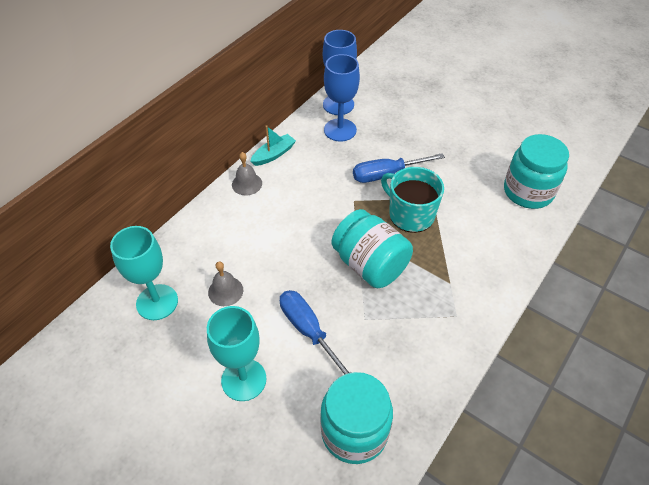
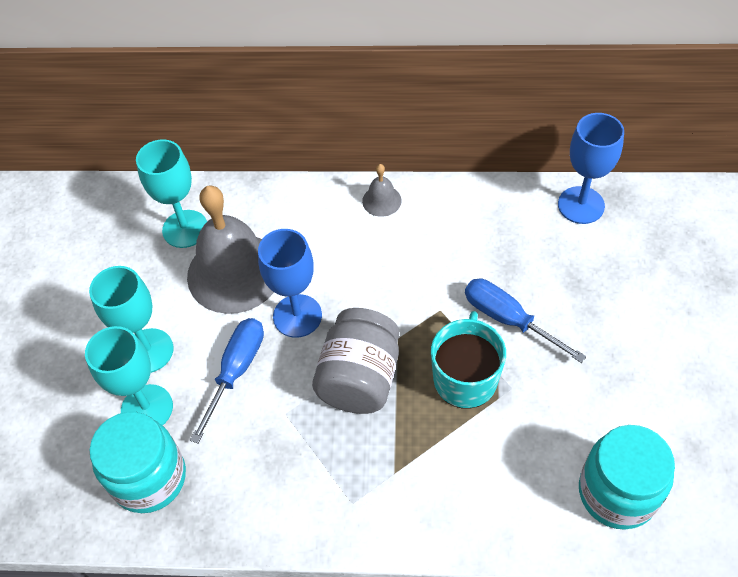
camera: 60 degrees right, 5 degrees up
grey bell [208,261,243,306] -> grey bell [187,186,274,314], size x2.32
turquoise boat [250,125,296,166] -> none
blue goblet [324,54,360,142] -> blue goblet moved to [258,229,322,338]
turquoise jar [332,209,413,288] -> grey jar [312,308,399,414]
none -> turquoise goblet [85,326,173,425]

